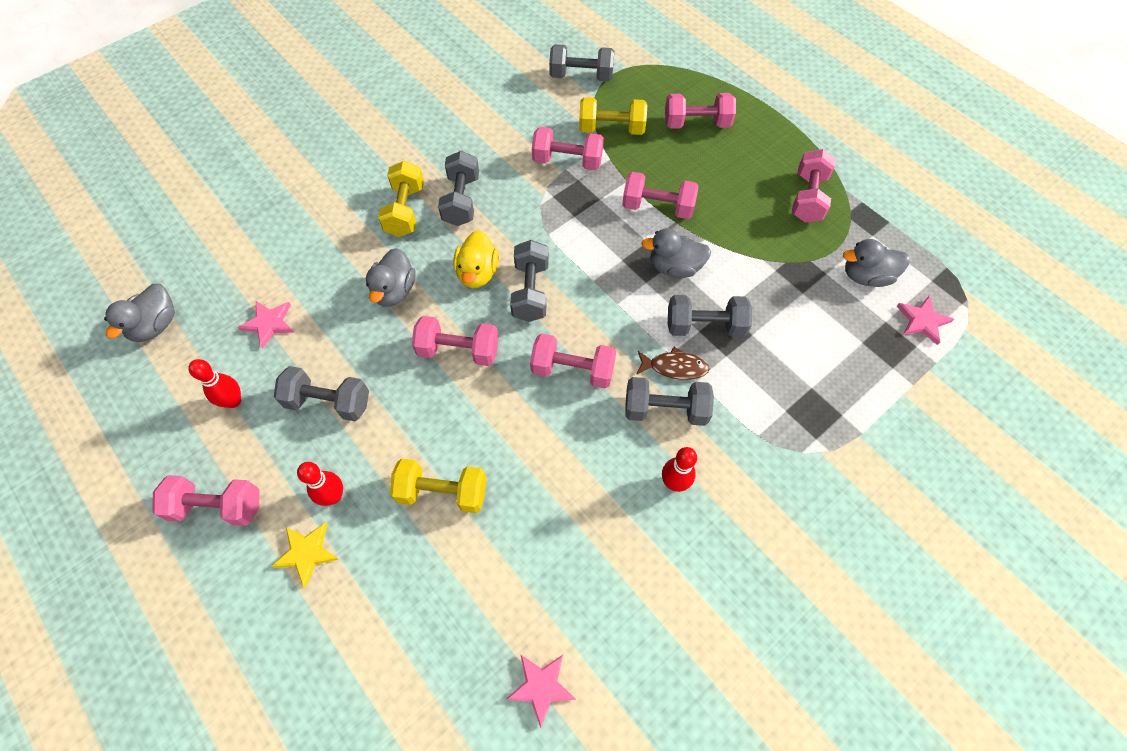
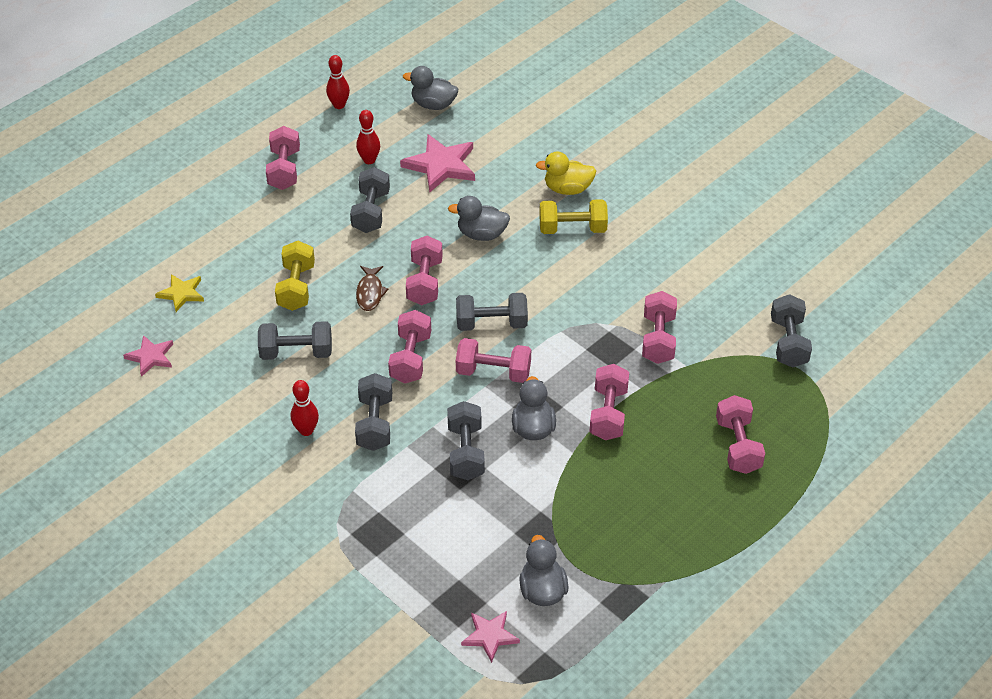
camera: 85 degrees right, 15 degrees down
pink star [238,301,294,349] -> pink star [400,134,475,192], size x1.70
yellow star [271,522,339,588] -> yellow star moved to [155,274,204,312]
red bowling pin [297,462,343,506] -> red bowling pin moved to [326,55,350,109]
grey dumbbell [438,151,479,226] -> grey dumbbell moved to [258,321,332,360]
yellow duck [453,230,499,288] -> yellow duck moved to [536,152,596,195]
yellow dumbbell [579,97,647,135] -> none
brown fish [636,347,710,380] -> brown fish moved to [356,266,389,311]
pink dumbbell [792,149,836,223] -> pink dumbbell moved to [456,338,531,383]

